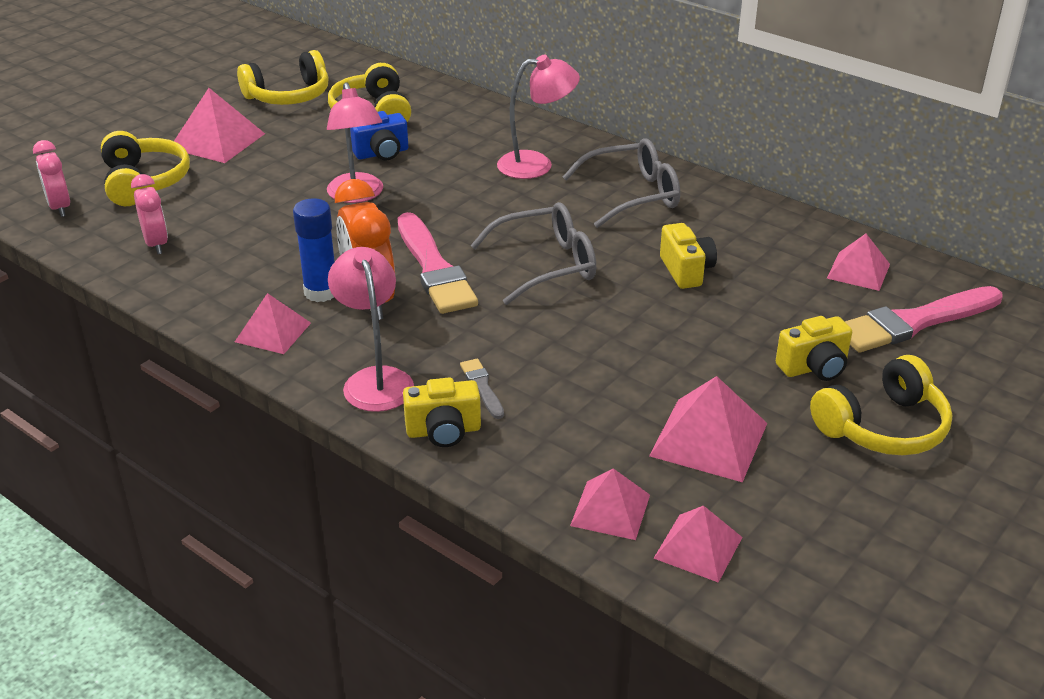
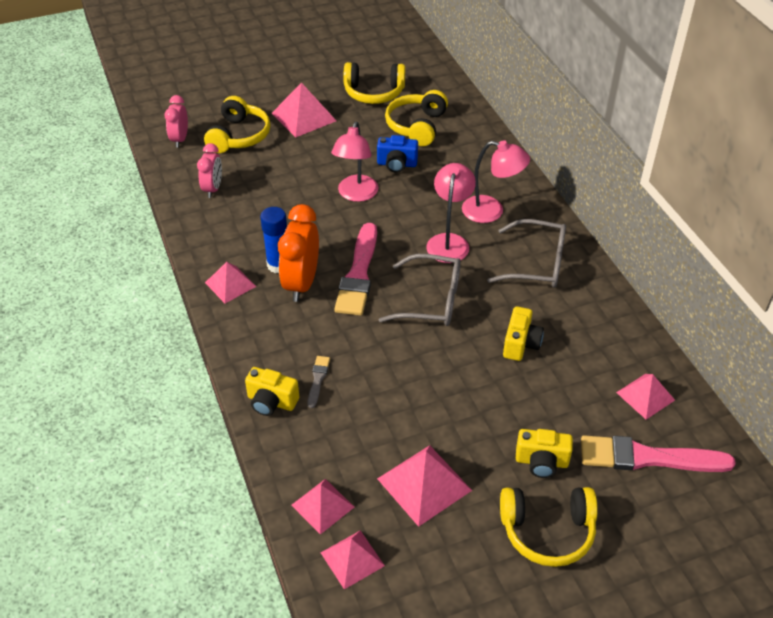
camera: 30 degrees right, 10 degrees up
pink lamp [328,247,414,412] -> pink lamp moved to [426,163,476,263]

